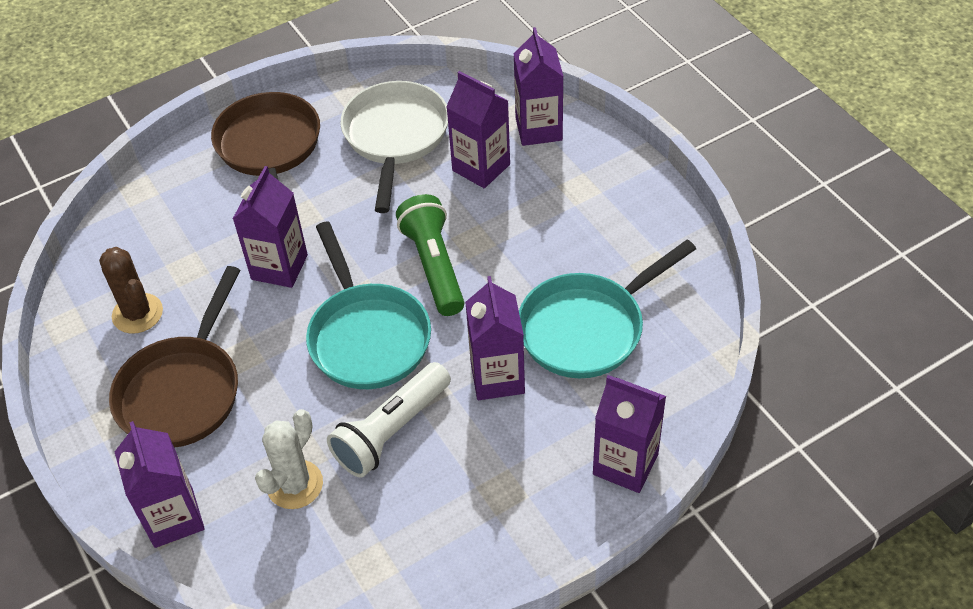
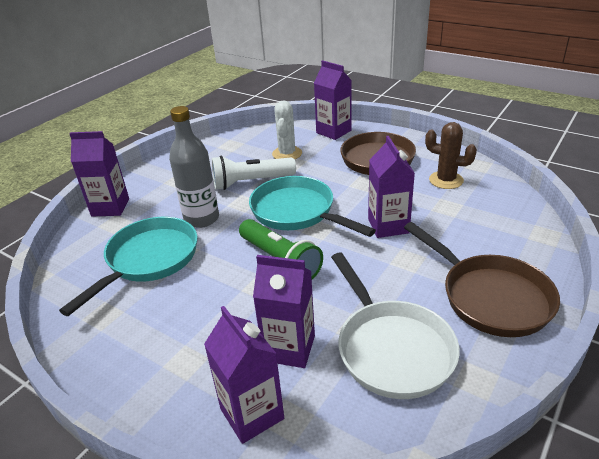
camera: 155 degrees right, 15 degrees down
white flashlight [327,362,451,478] -> white flashlight turned 120 degrees counterclockwise [212,156,296,190]
purple carton [465,276,525,400] -> grey bottle [169,106,219,228]

